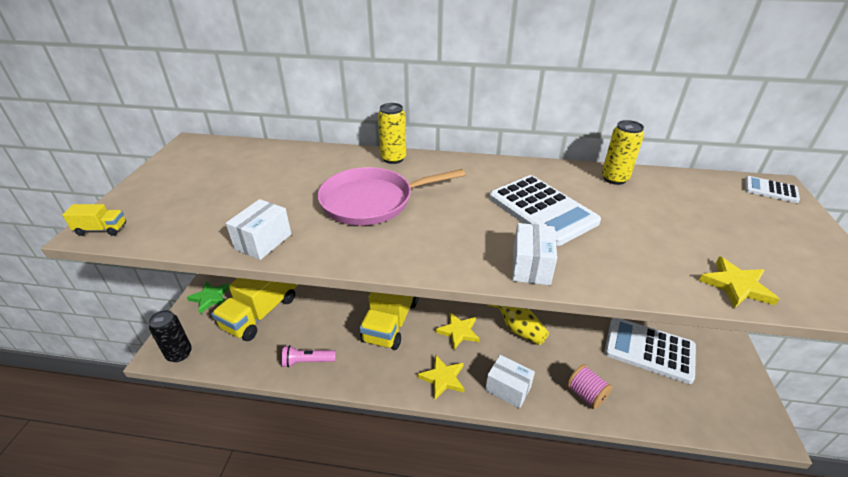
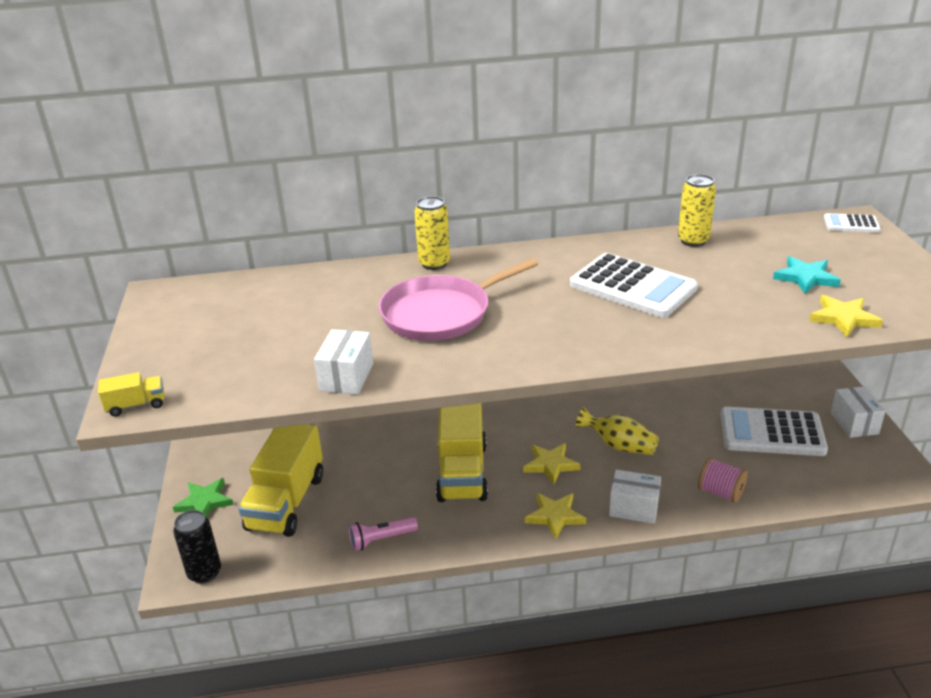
camera: 15 degrees left, 5 degrees down
white box [512,223,557,285] -> white box moved to [831,386,885,438]
none -> turquoise star [773,256,841,294]

